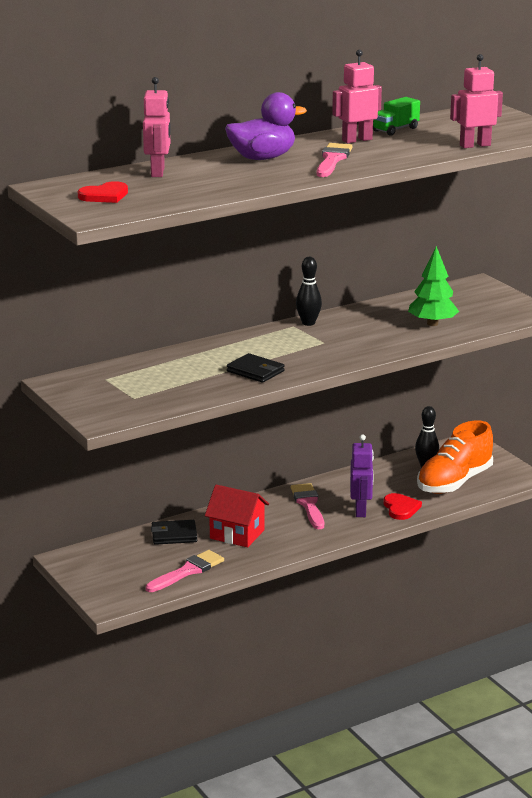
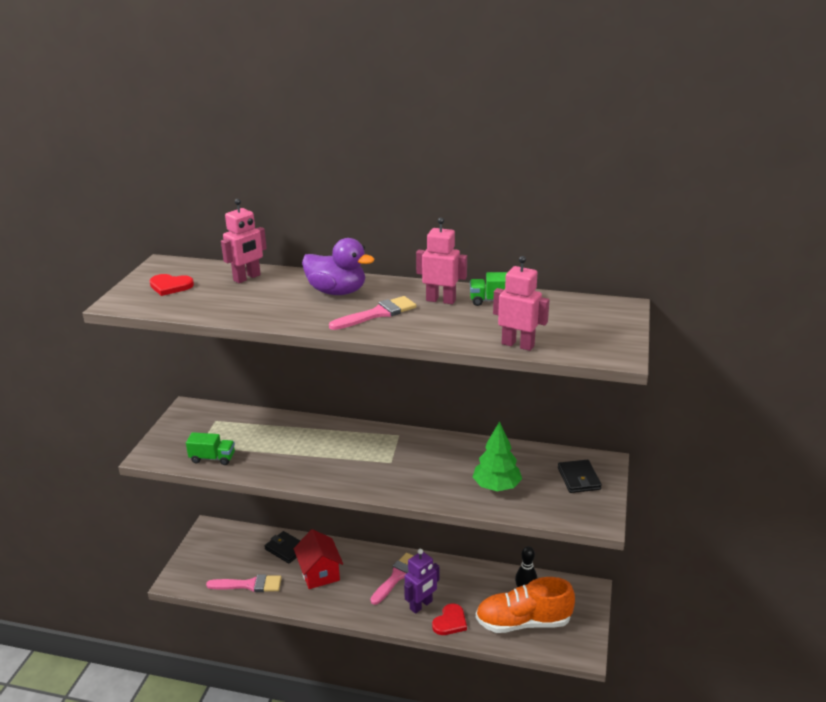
camera: 45 degrees right, 5 degrees up
black wallet [227,353,285,383] -> black wallet moved to [558,460,602,493]
black bowling pin [296,257,322,326] -> none
none -> green truck [186,432,235,465]

